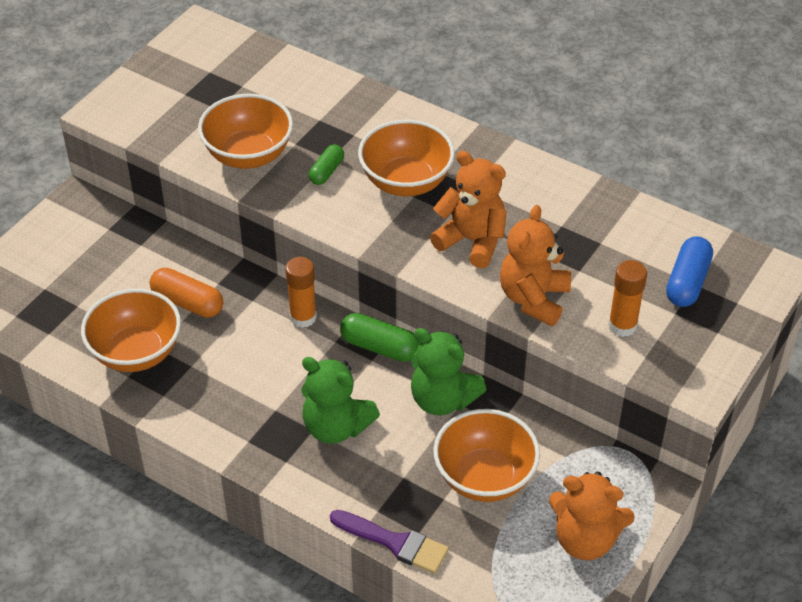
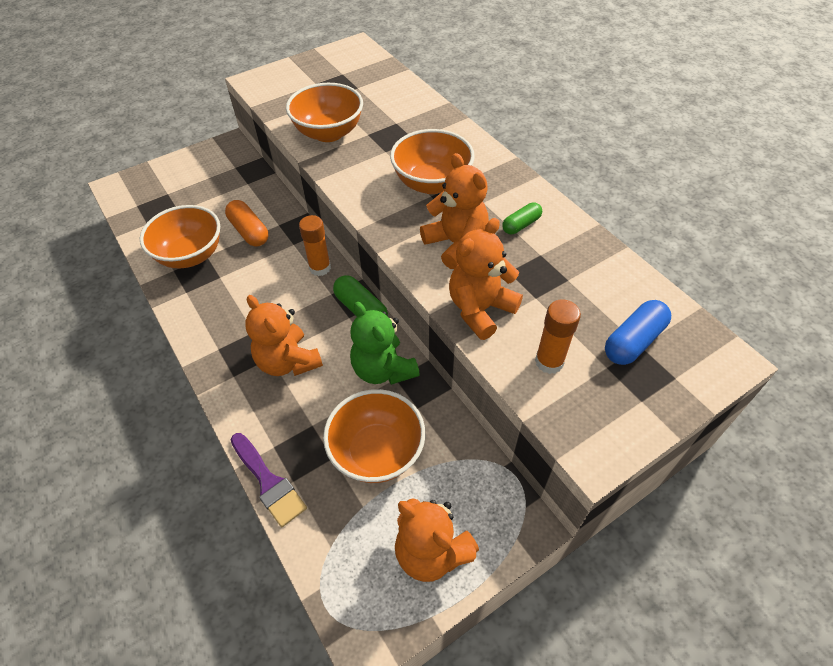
camera: 25 degrees right, 5 degrees up
green teddy bear [301,357,380,444] -> orange teddy bear [245,295,323,376]
green capsule [309,144,344,185] -> green capsule moved to [502,202,542,234]

